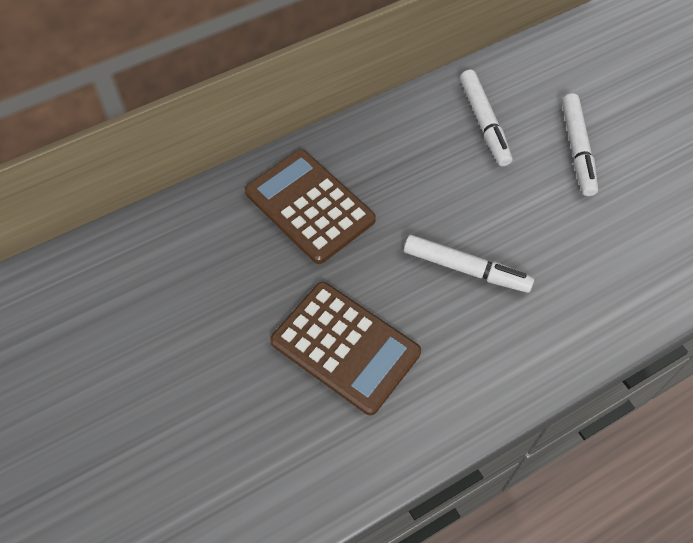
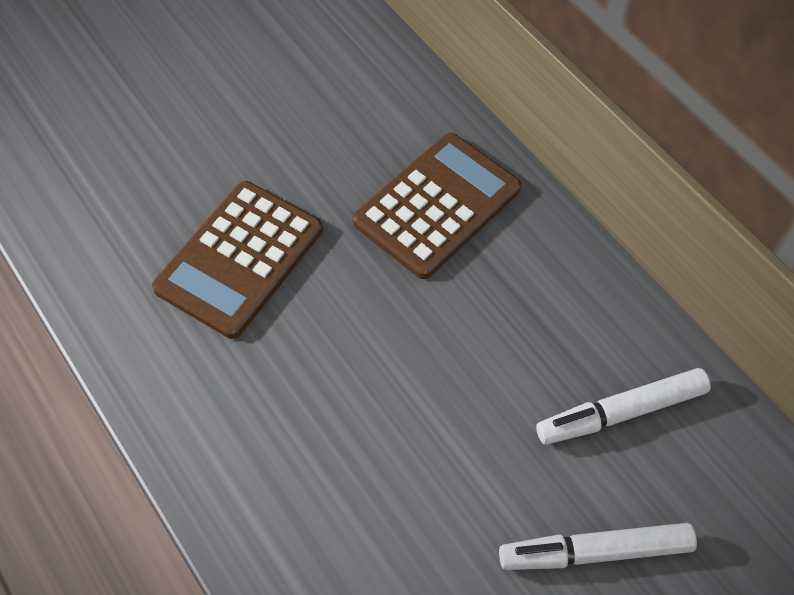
camera: 85 degrees right, 0 degrees up
white marker [404,235,534,293] -> none

